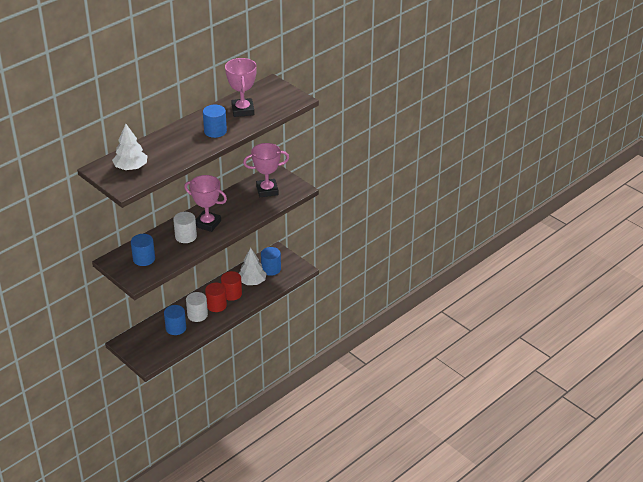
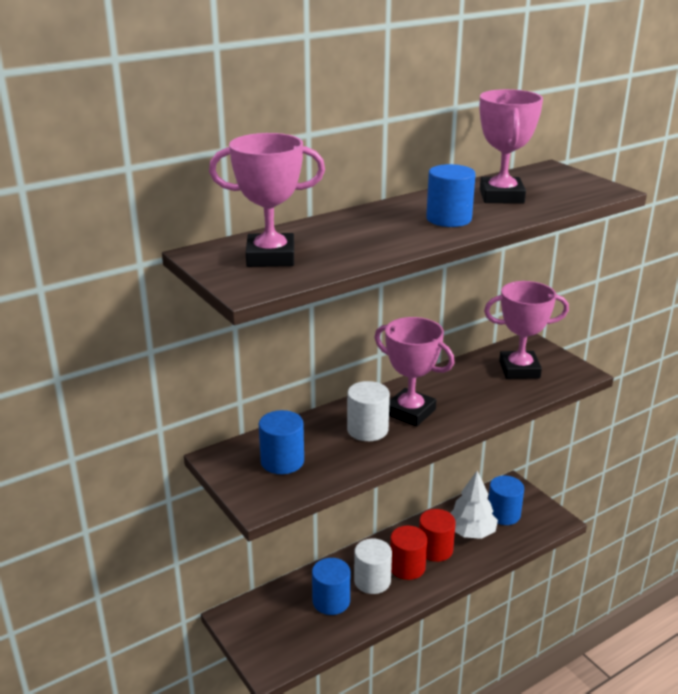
camera: 10 degrees right, 10 degrees down
white tree [112,124,148,170] -> pink trophy [209,133,325,267]

